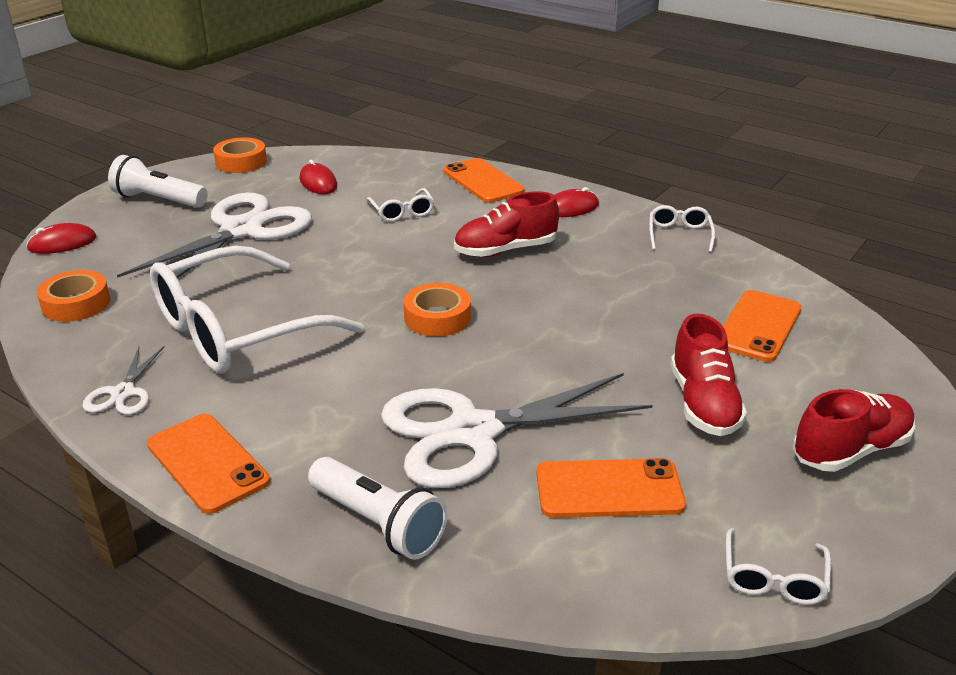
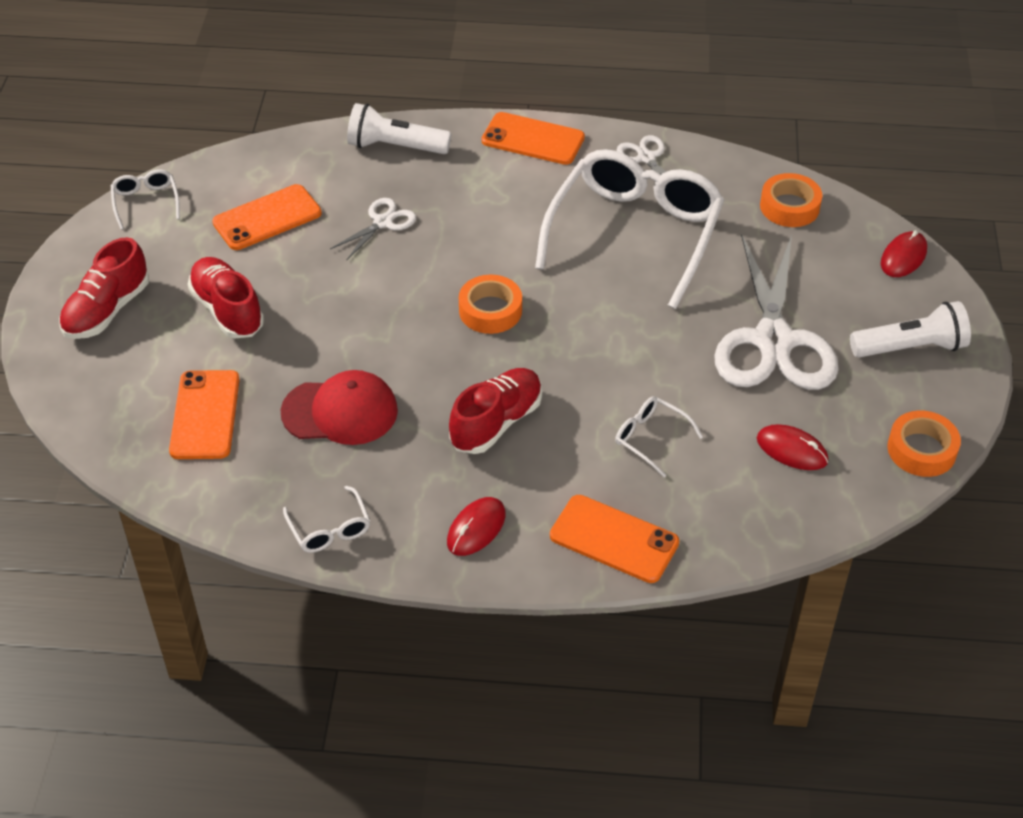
camera: 150 degrees right, 15 degrees up
white scissors [381,373,653,488] -> white scissors [330,198,416,260], size x0.46
none -> red cap [281,370,398,445]

